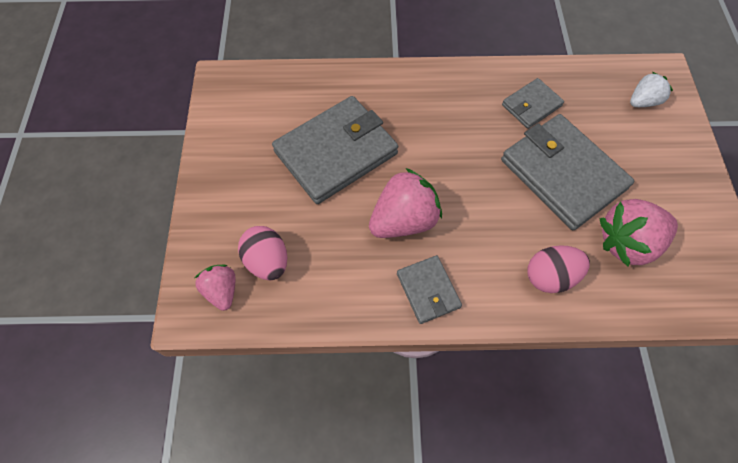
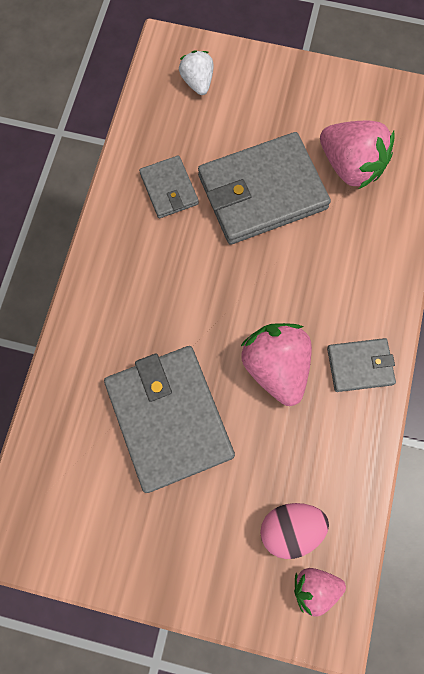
camera: 75 degrees left, 10 degrees up
pink egg [527,245,590,293] -> none
pink strawberry [600,199,678,267] -> pink strawberry turned 45 degrees counterclockwise [320,121,395,189]

